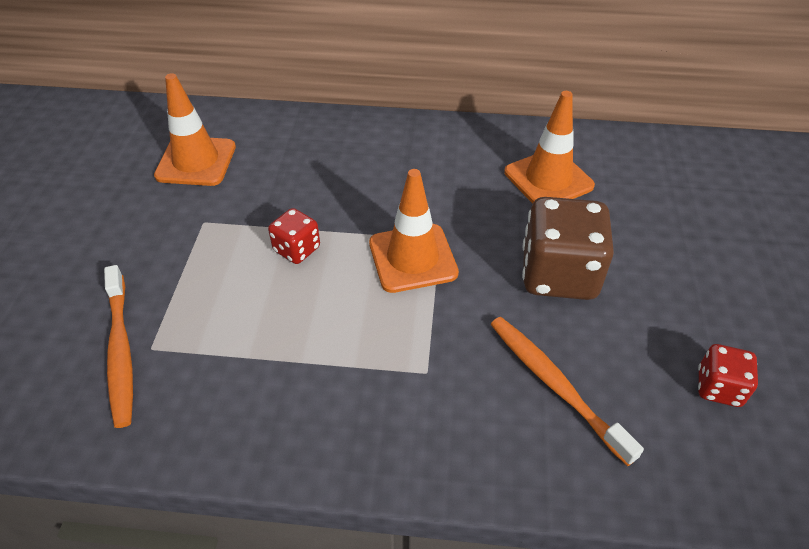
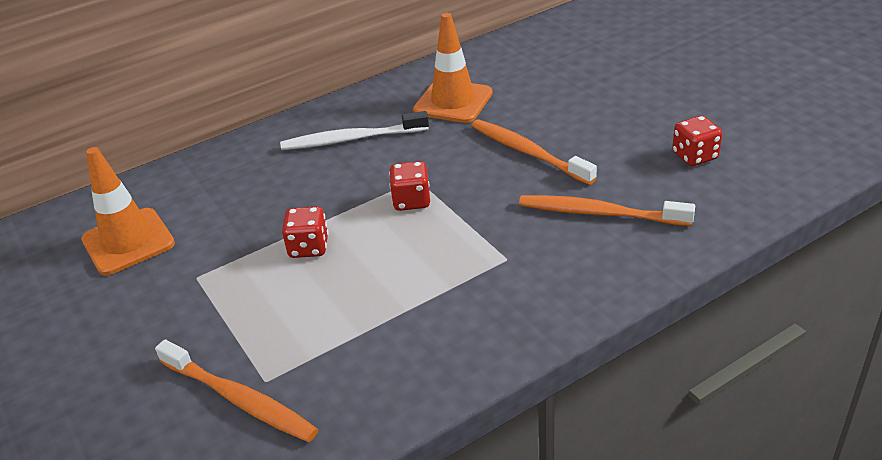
camera: 35 degrees left, 10 degrees down
orange traffic cone [369,169,459,293] -> red dice [389,161,430,211]
brown dice [522,197,614,300] -> orange toothbrush [471,119,597,185]
none -> white toothbrush [280,111,429,150]

